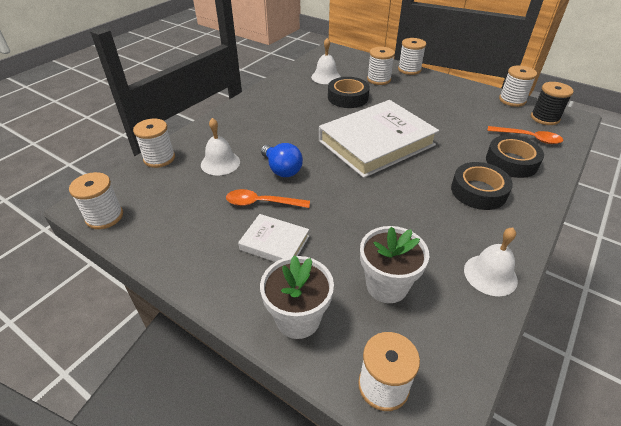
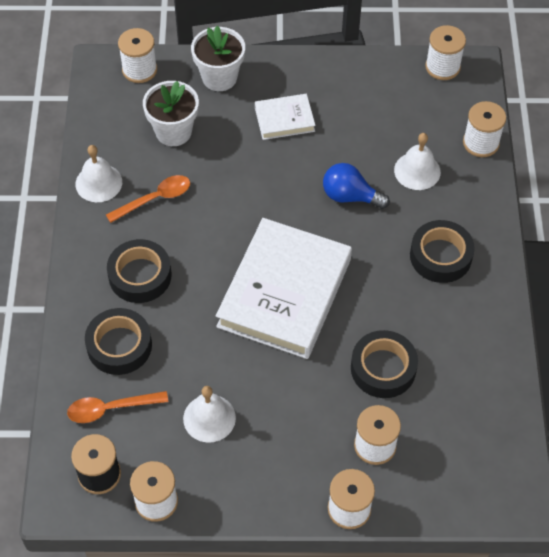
camera: 145 degrees right, 15 degrees up
orange spoon [226,189,310,208] -> orange spoon moved to [106,175,190,223]
white bell [311,38,341,84] -> white bell moved to [183,386,236,443]
none -> black tape [410,220,475,283]

